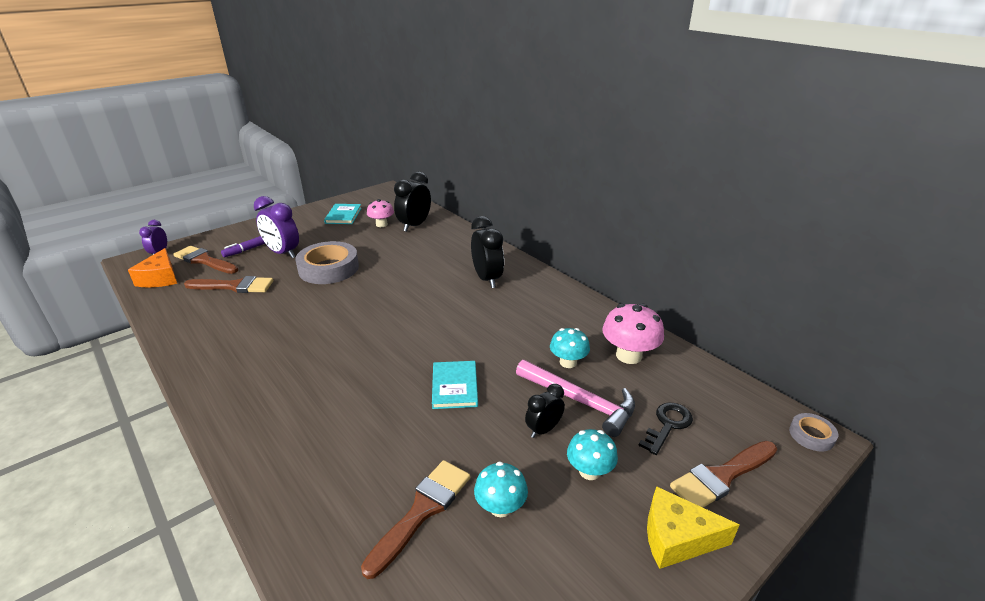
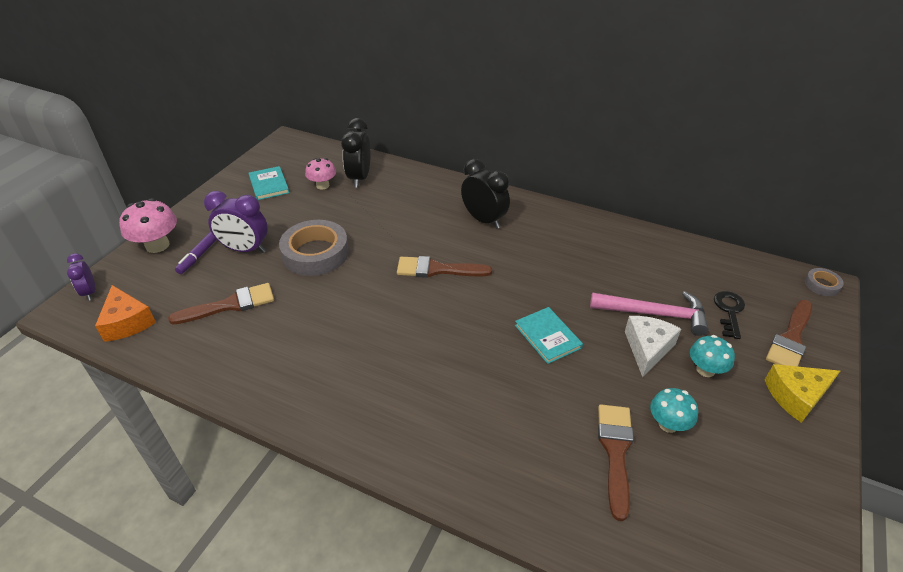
camera: 25 degrees left, 10 degrees up
brown brush [173,246,238,274] -> brown brush moved to [397,256,492,278]
black clock [525,384,565,438] -> white cheese [625,316,681,377]
turquoise mushroom [550,328,590,368] -> none
pink mushroom [602,303,664,364] -> pink mushroom moved to [119,198,177,253]

